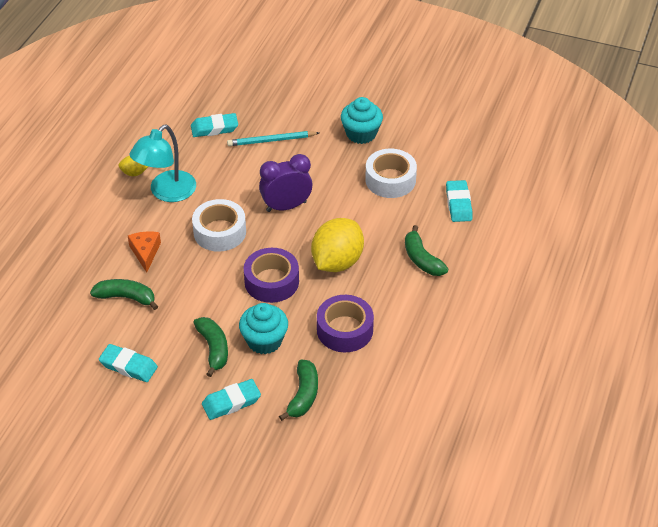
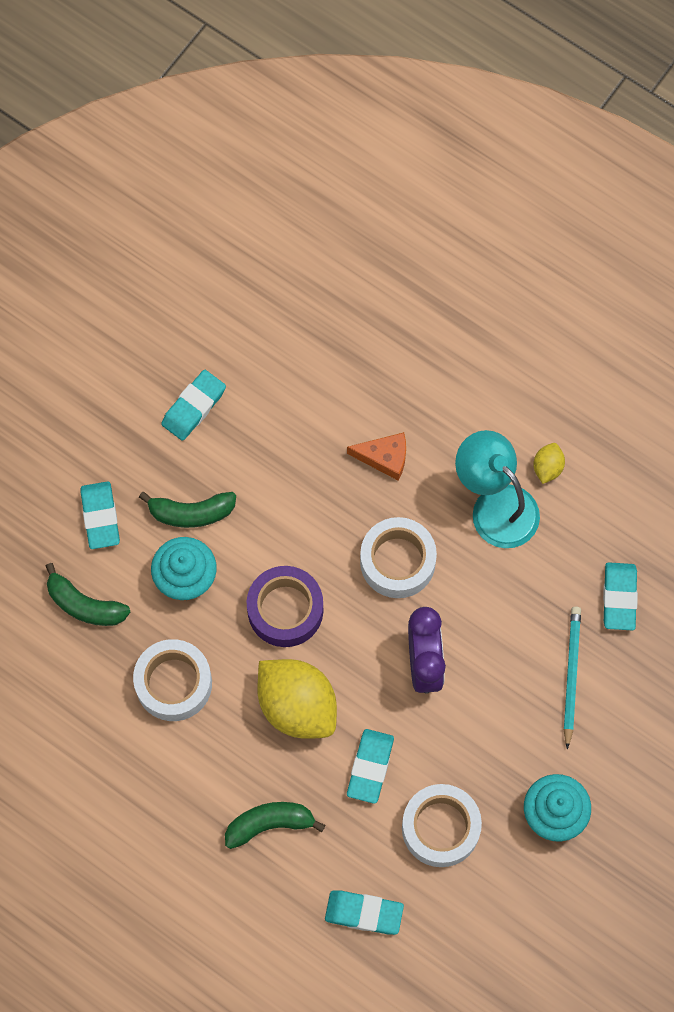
camera: 105 degrees right, 25 degrees up
green banana [90,279,158,310] -> none
purple tape [317,295,374,352] -> white tape [133,639,212,721]
none -> turquoise eraser [347,729,394,804]

